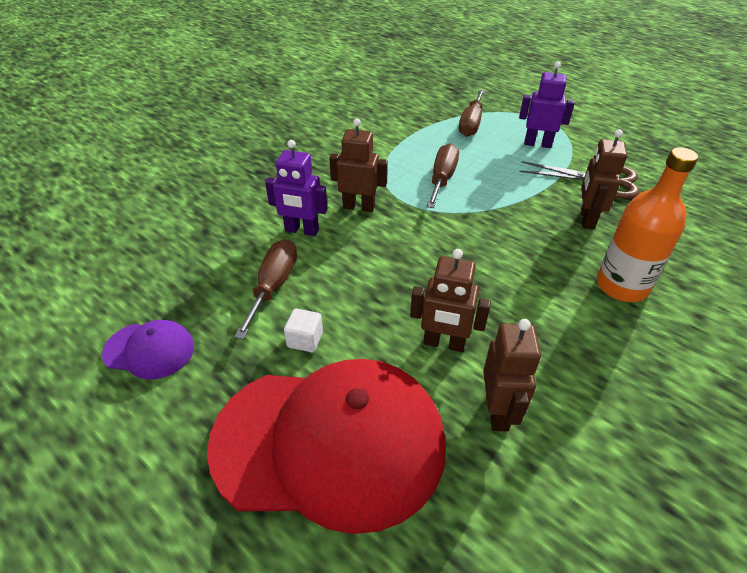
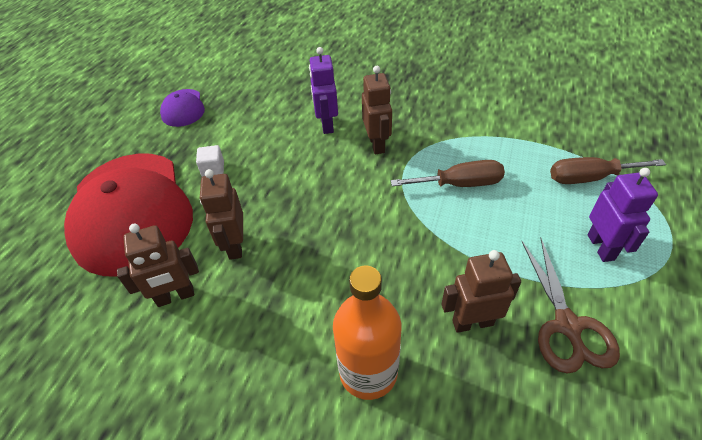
camera: 70 degrees right, 5 degrees up
brown screwdriver [234,239,297,339] -> none

